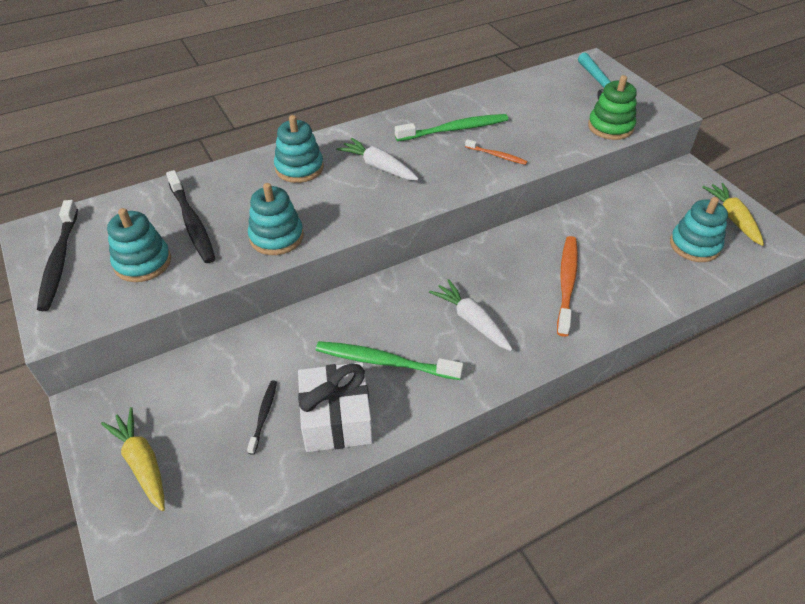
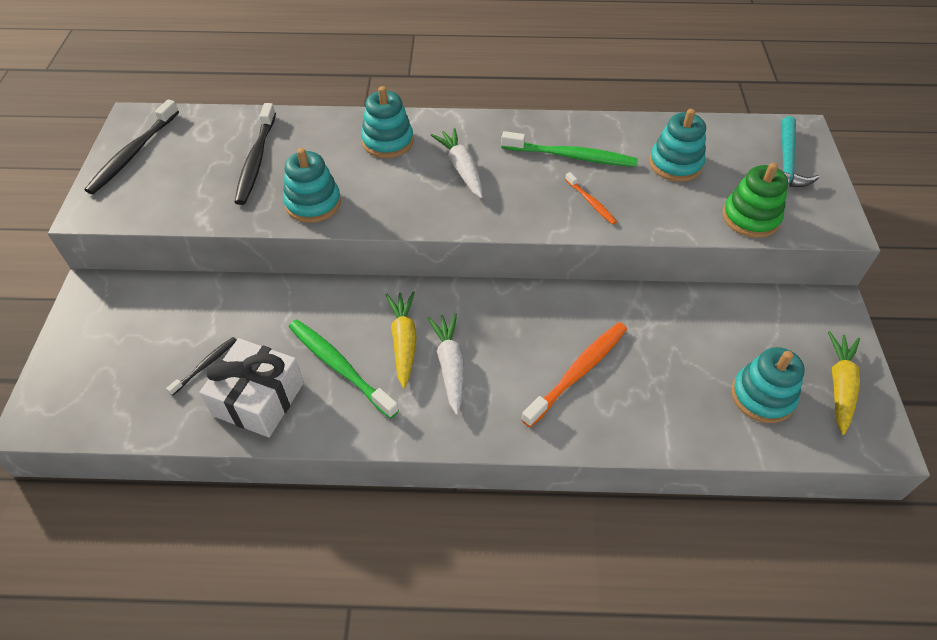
camera: 30 degrees right, 5 degrees up
yellow carrot [101,407,165,511] -> yellow carrot moved to [386,291,417,388]
turquoise stacking toy [107,208,171,282] -> turquoise stacking toy moved to [649,109,706,182]

